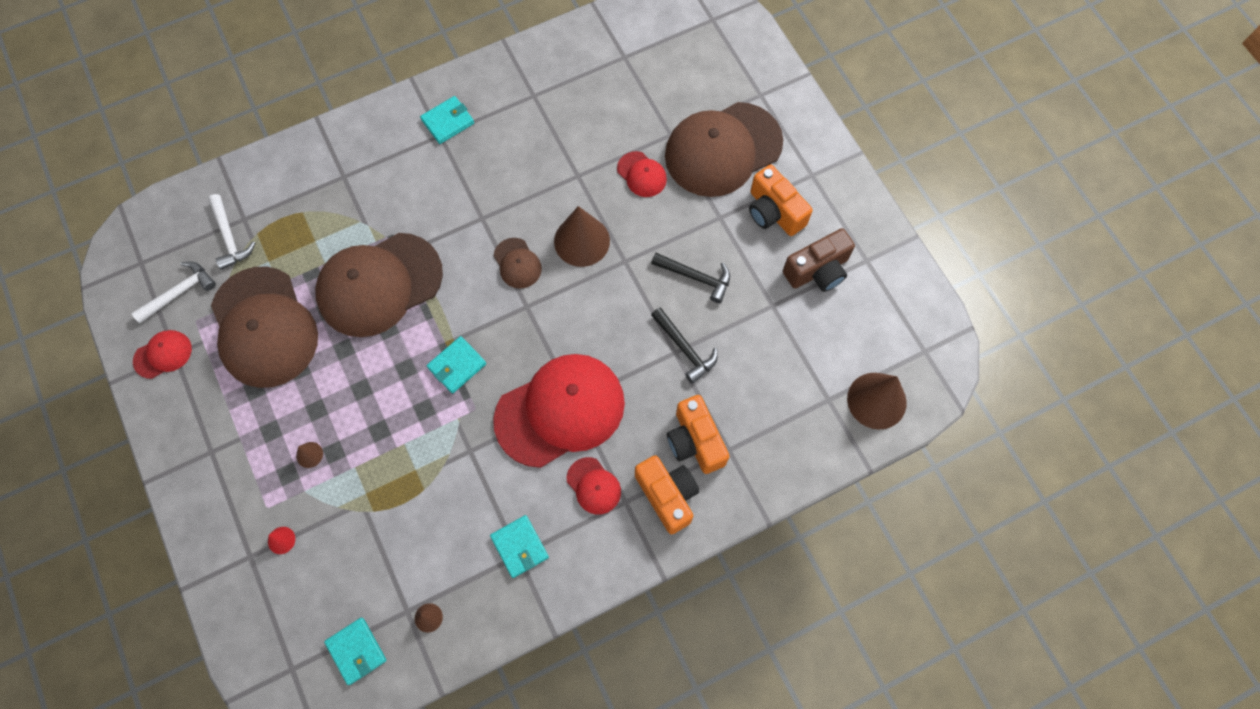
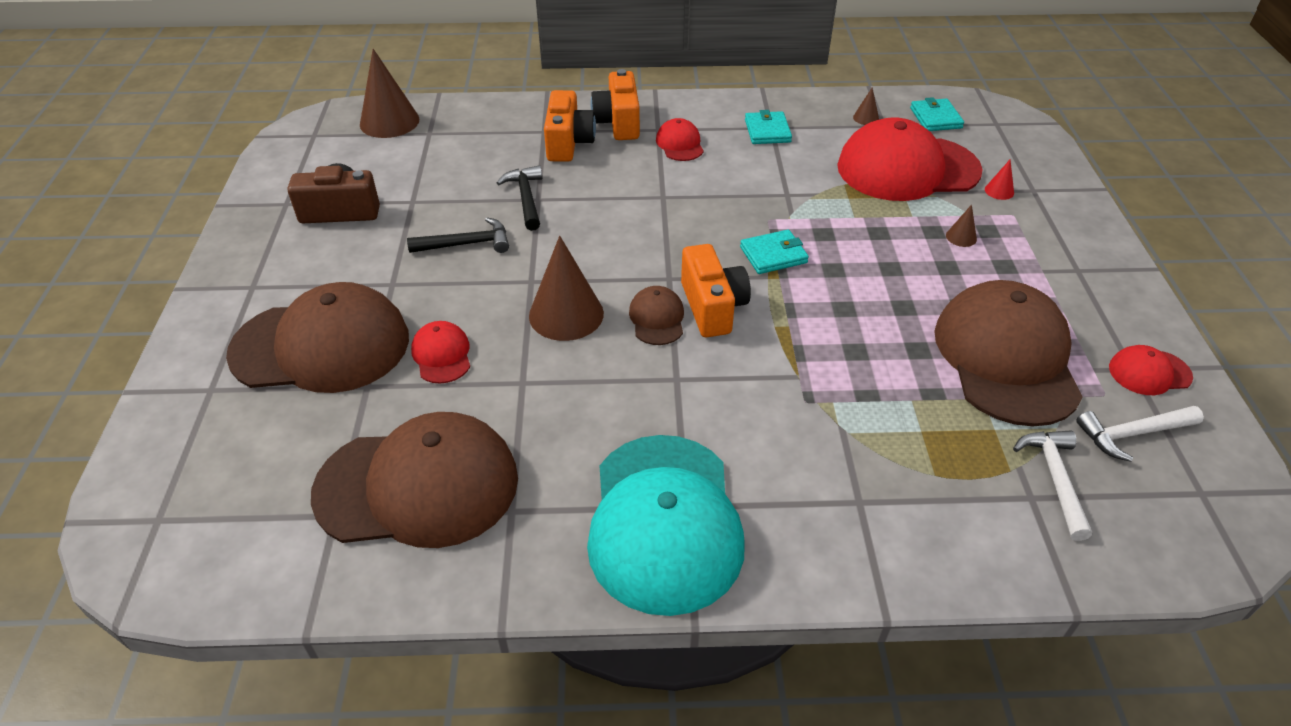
camera: 155 degrees left, 25 degrees down
brown cap [315,233,443,337] -> brown cap moved to [311,412,518,548]
turquoise wallet [420,96,474,144] -> turquoise cap [587,435,745,616]
red cap [493,354,625,468] -> red cap moved to [837,117,982,201]
black hammer [651,253,730,303] -> black hammer turned 120 degrees clockwise [407,217,509,253]
orange camera [749,165,813,236] -> orange camera moved to [681,244,751,337]

